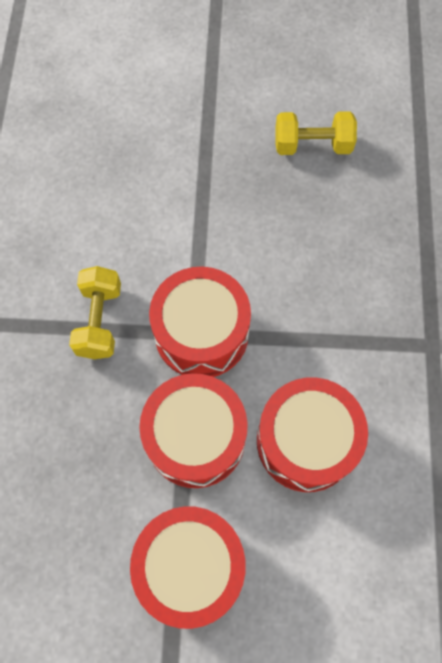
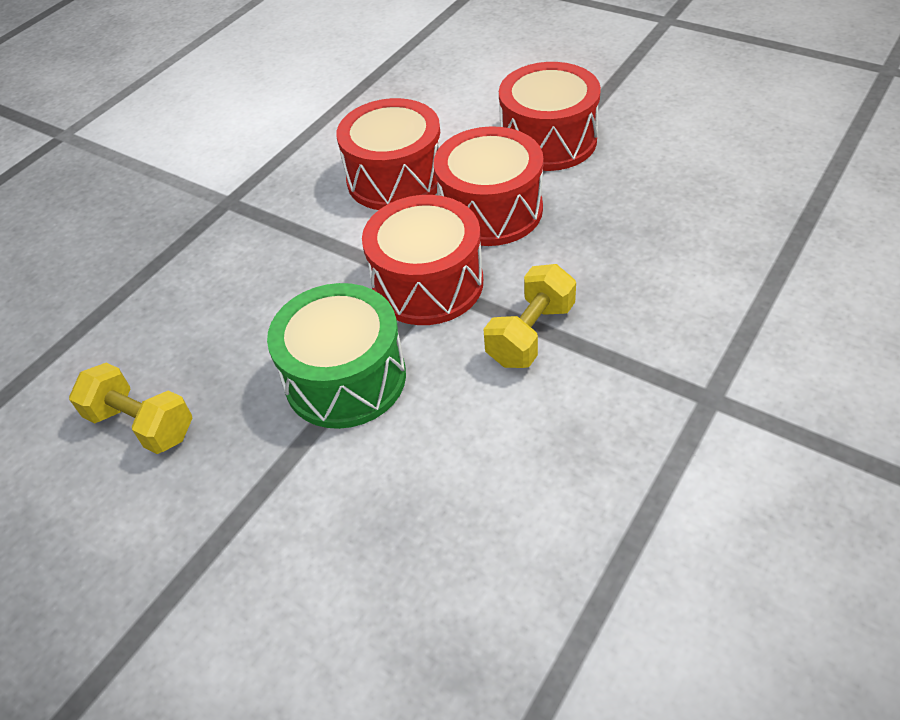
camera: 145 degrees left, 20 degrees down
none -> green drum [267,283,406,429]

